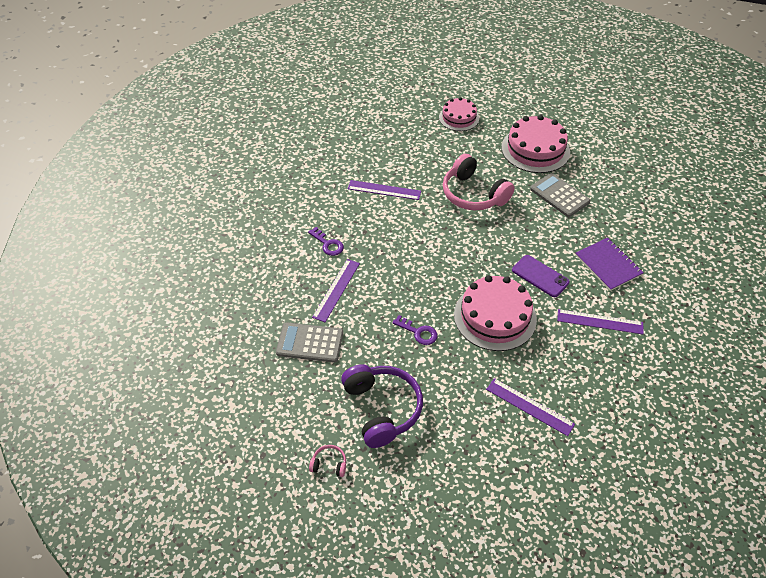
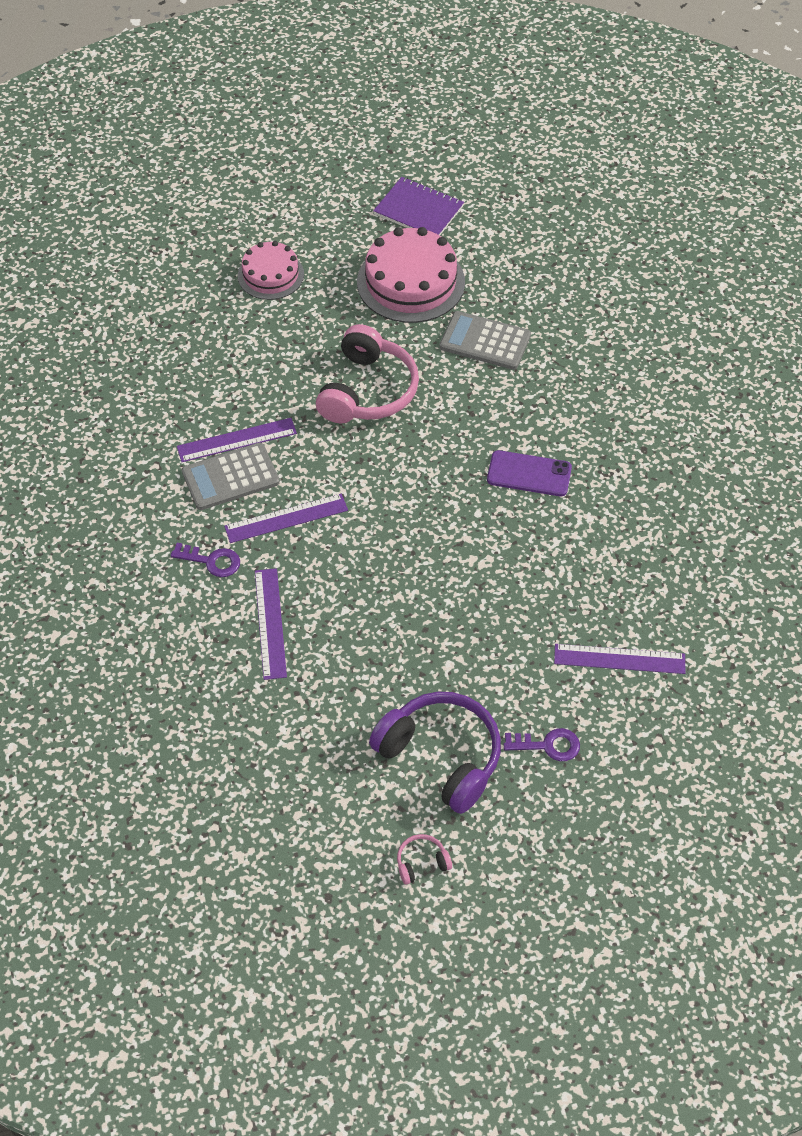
camera: 30 degrees left, 5 degrees up
grey calculator [276,322,343,363] -> grey calculator moved to [182,442,280,510]
purple key [392,315,438,345] -> purple key moved to [504,728,580,761]
pink headphones [443,154,515,210] -> pink headphones turned 90 degrees counterclockwise [316,324,419,423]
pink cake [454,275,537,351] -> none
purple ruler [557,309,644,334] -> purple ruler moved to [224,494,348,543]
purple notebook [575,238,644,291] -> purple notebook moved to [373,177,464,235]

